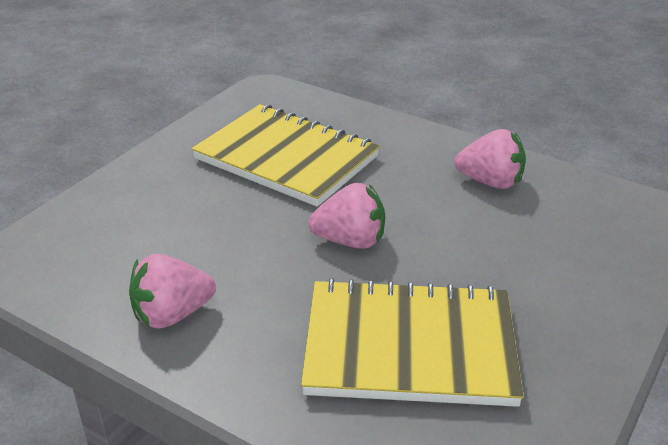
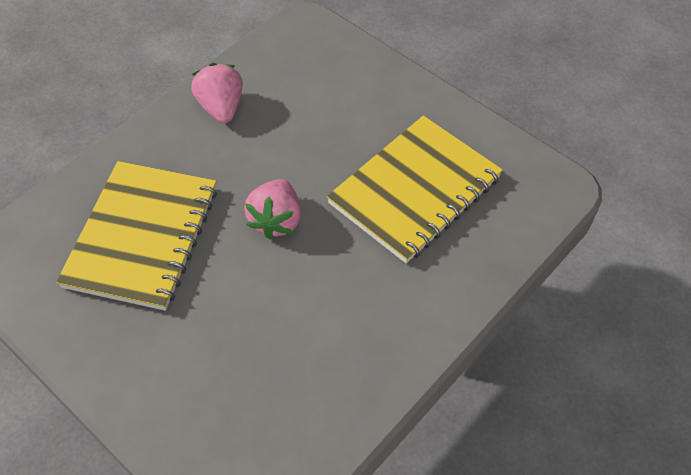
camera: 100 degrees right, 20 degrees up
pink strawberry [454,129,526,189] -> none

